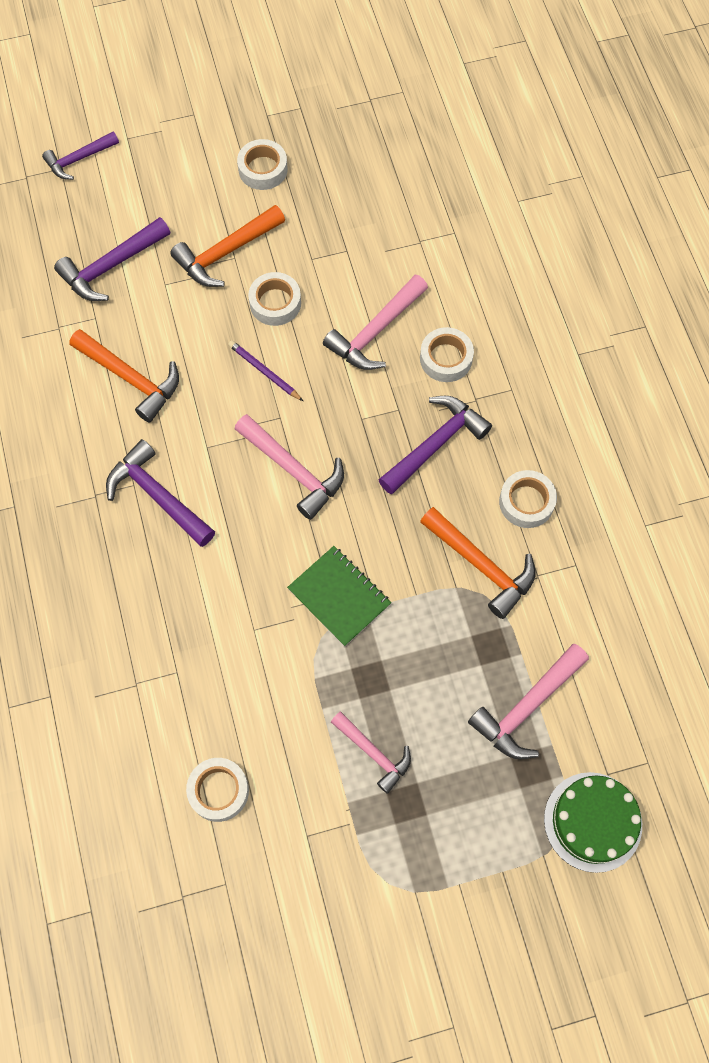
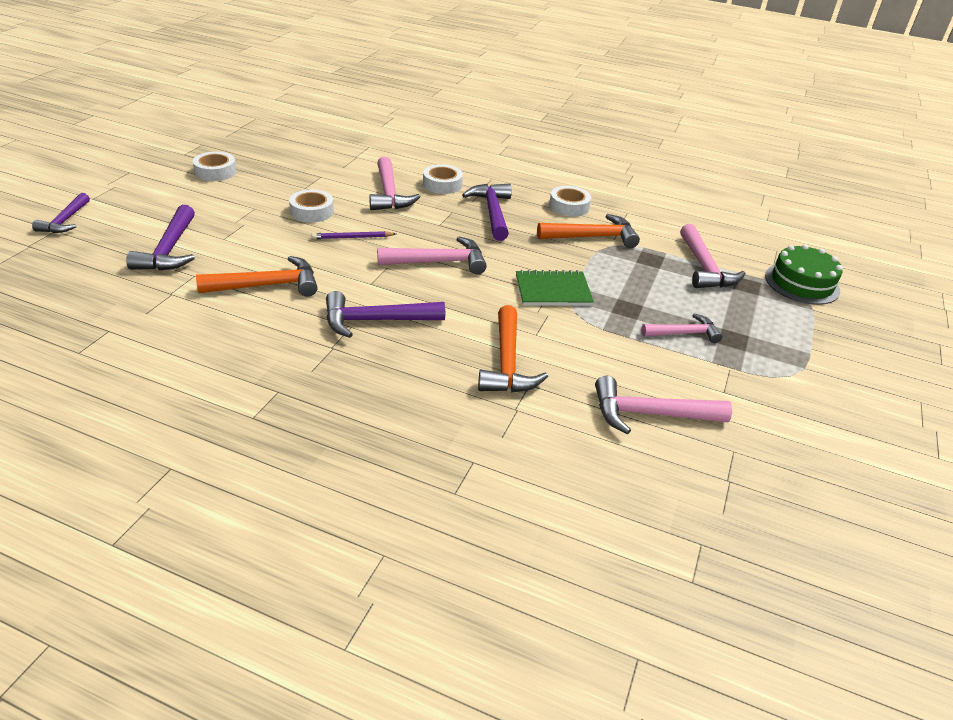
camera: 55 degrees left, 30 degrees down
orange hammer [170,205,285,287] -> orange hammer moved to [478,305,548,392]
white tape [186,758,249,822] -> pink hammer [595,376,732,434]

